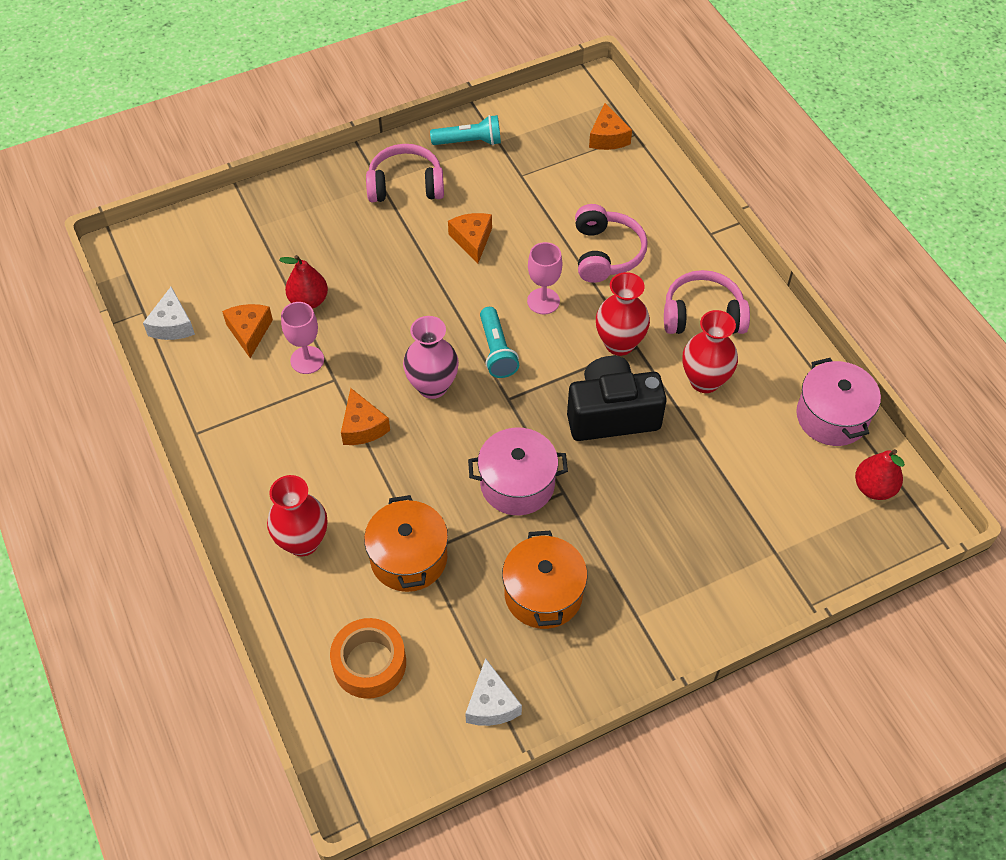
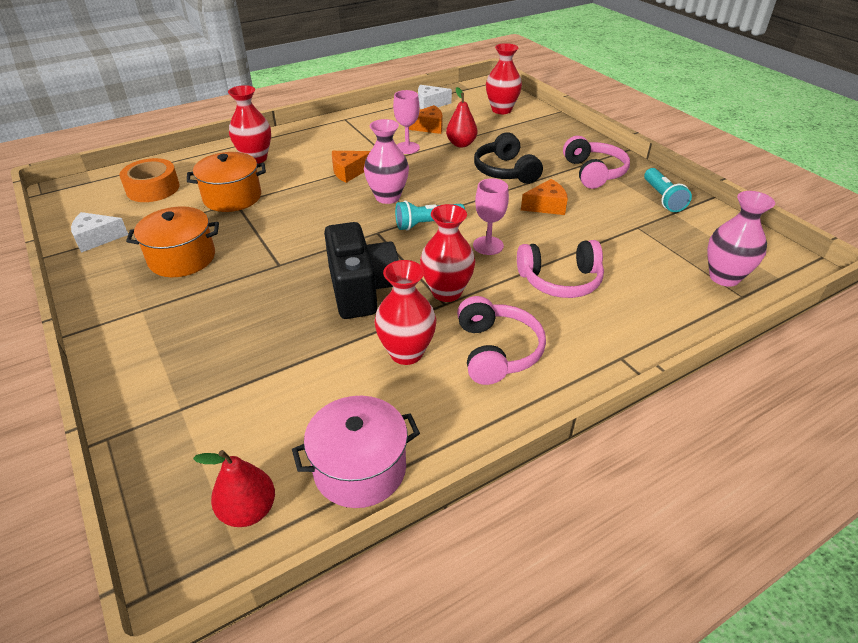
camera: 85 degrees right, 15 degrees down
pink pot [468,428,568,515] -> none
orange cheese [589,103,632,150] -> pink vase [707,191,775,287]
none -> black headphones [474,133,543,184]
none -> red vase [486,43,522,114]

